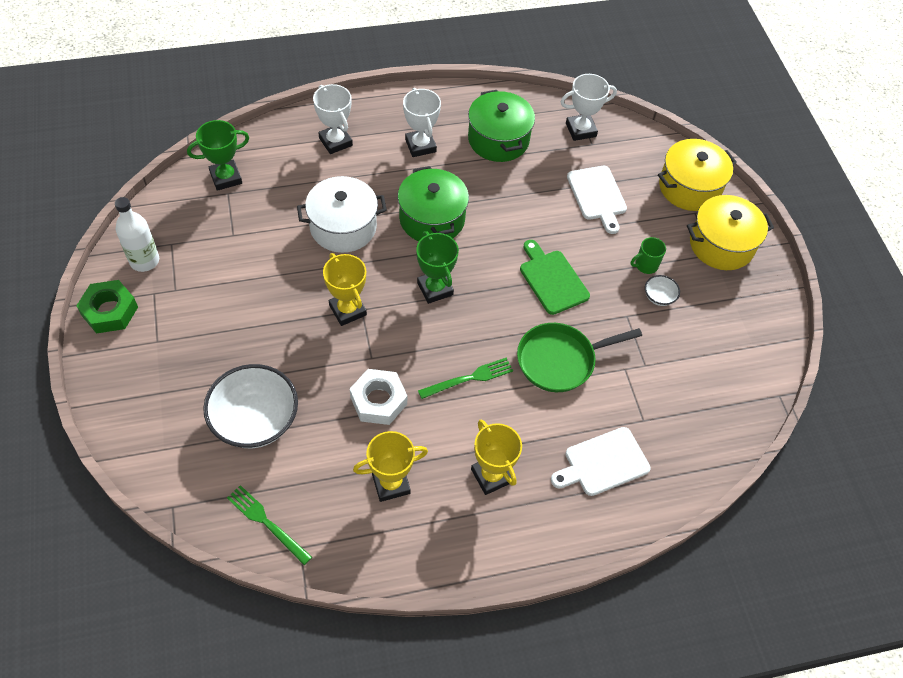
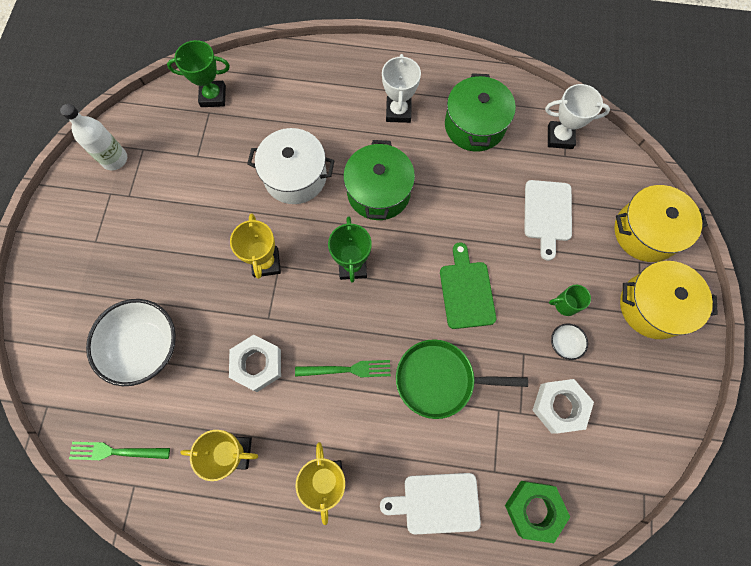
camera: 25 degrees right, 15 degrees up
green nut [76,280,138,334] -> green nut moved to [505,481,570,543]
green fork [227,485,312,565] -> green fork turned 60 degrees counterclockwise [69,442,170,460]
white trophy [313,84,353,154] -> none
none -> white nut [532,379,594,433]

